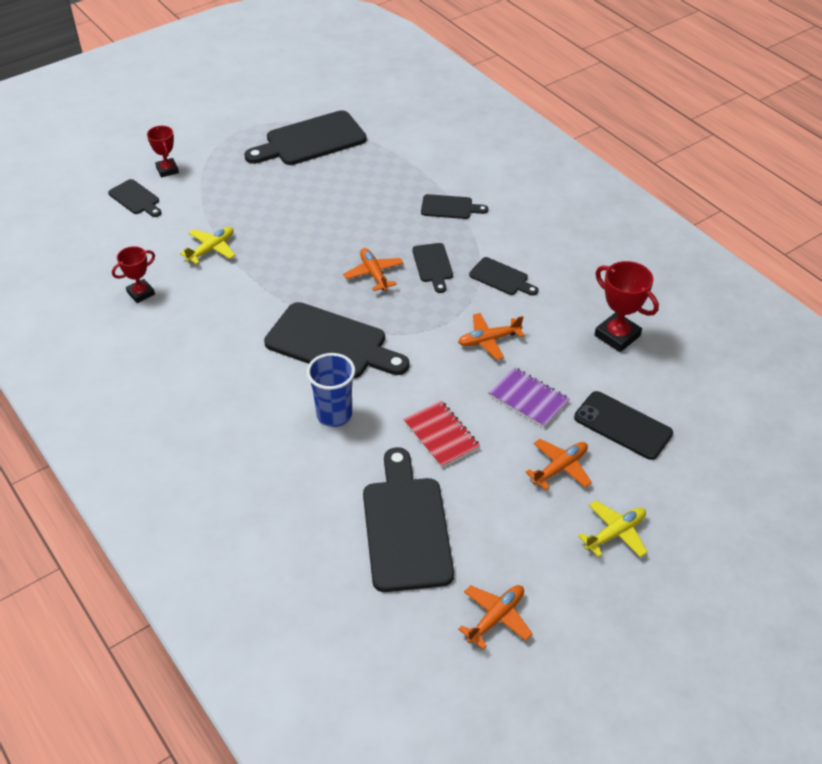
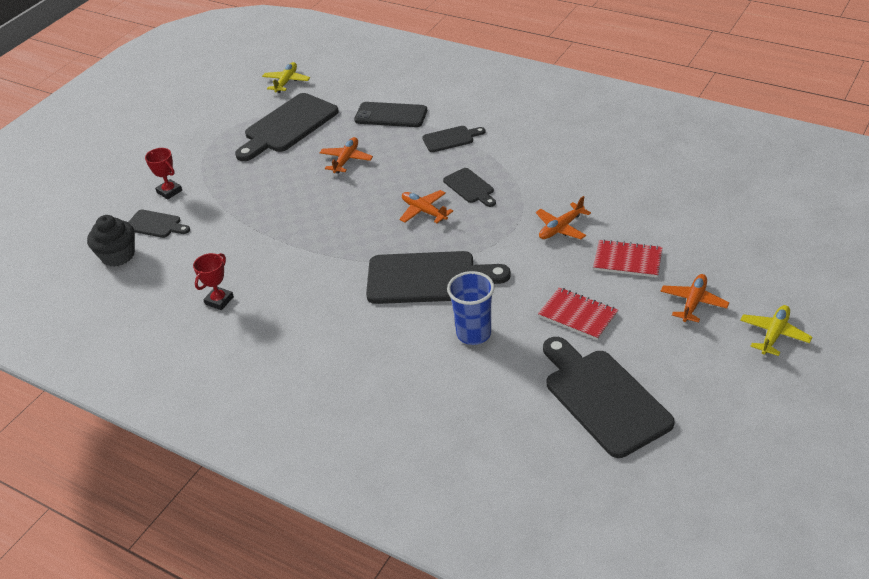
camera: 20 degrees left, 5 degrees down
yellow plane [180,227,235,264] -> yellow plane moved to [262,62,310,93]
orange plane [458,585,533,649] -> orange plane moved to [320,137,373,173]
black cutting board [469,257,539,296] -> none
purple notebook [488,367,570,428] -> red notebook [593,239,663,278]
black phone [574,391,673,460] -> black phone moved to [354,102,427,127]
red trophy [595,261,659,352] -> none
none -> black cupcake [87,215,135,267]

